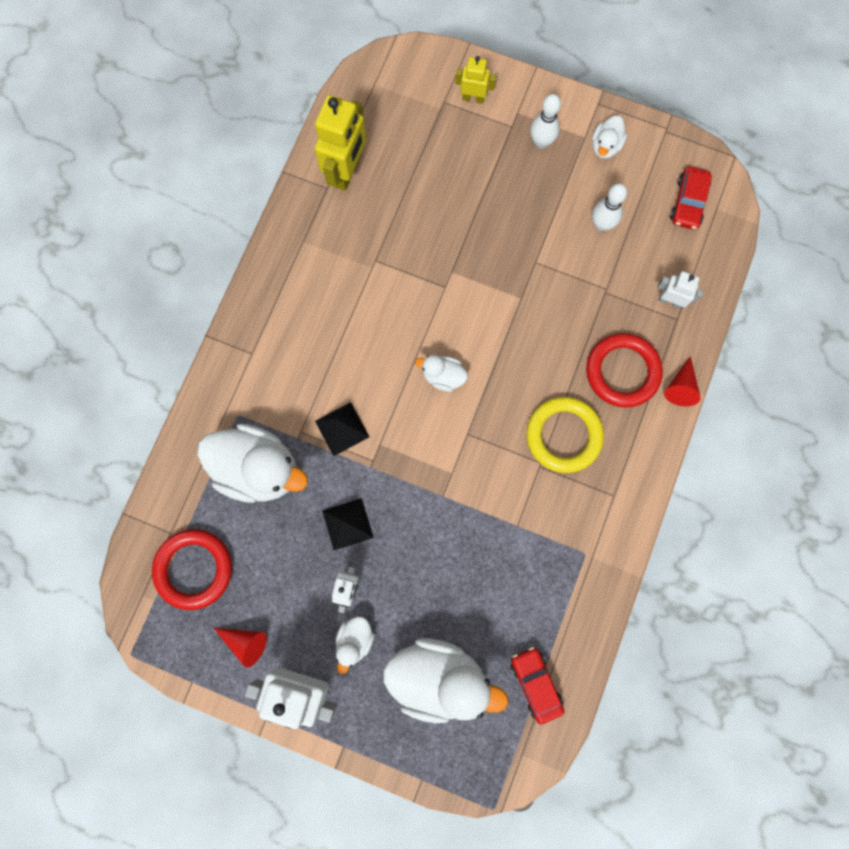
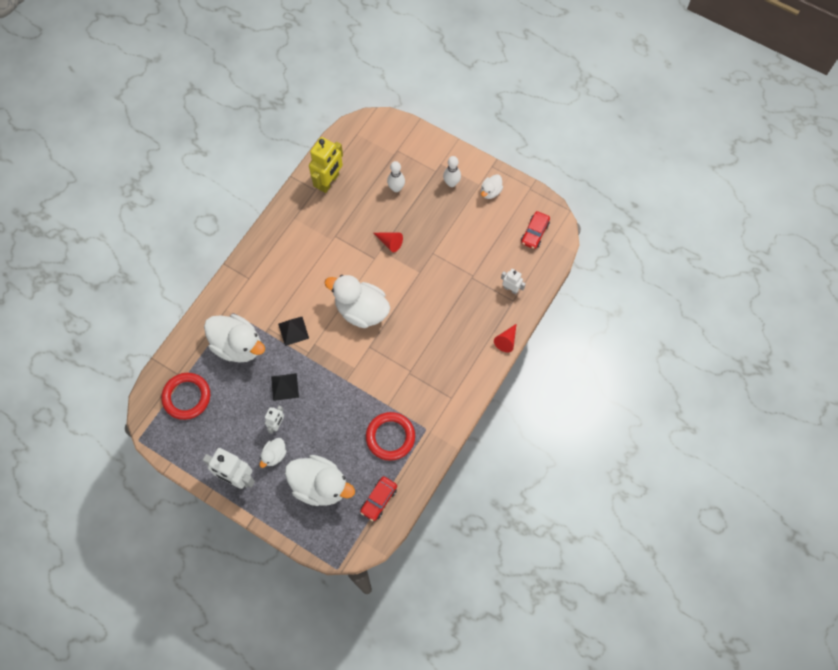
camera: 10 degrees right, 10 degrees down
red cone [214,628,267,668] -> red cone moved to [374,233,403,252]
white duck [415,355,468,392] -> white duck [324,275,390,328], size x2.08
yellow robot [455,56,496,103] -> none
red car [511,647,564,724] -> red car turned 135 degrees counterclockwise [360,476,397,521]
yellow ring [526,397,604,473] -> none
red ring [586,333,663,407] -> red ring moved to [366,412,415,461]
white bowling pin [592,184,627,231] -> white bowling pin moved to [387,161,405,192]

